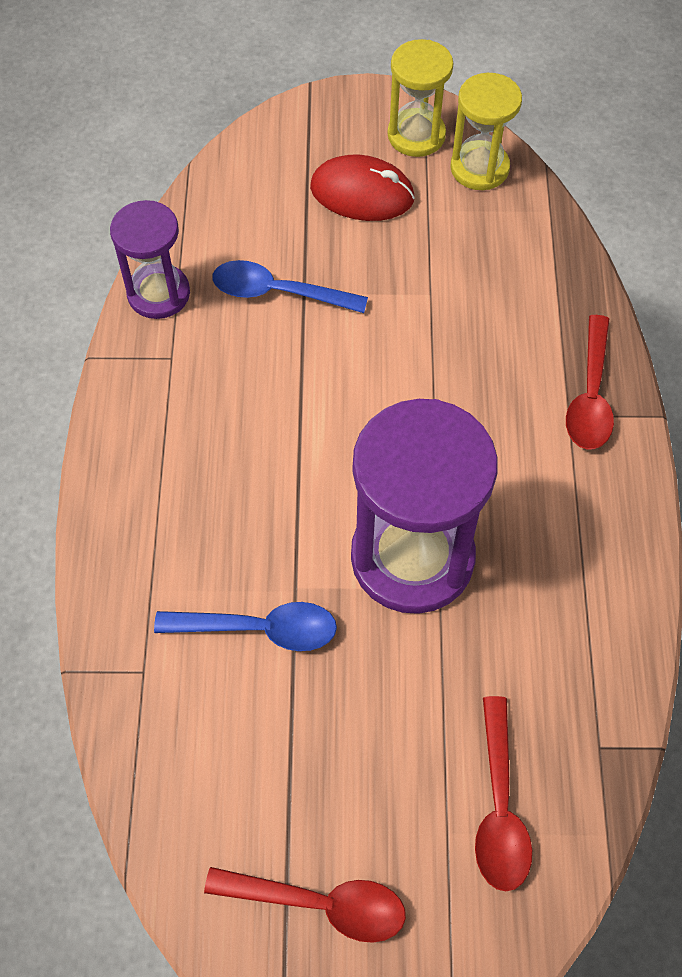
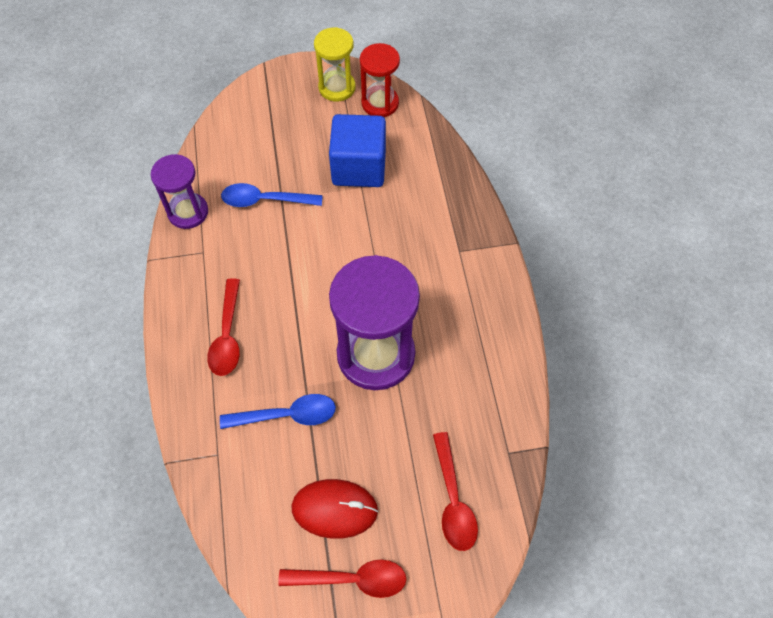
camera: 10 degrees left, 0 degrees up
red mouse [310,155,415,221] -> red mouse moved to [291,479,378,539]
yellow hourglass [450,73,522,190] -> red hourglass [360,43,400,117]
red spoon [566,315,614,450] -> red spoon moved to [207,279,240,376]
none -> blue cube [329,114,386,187]

